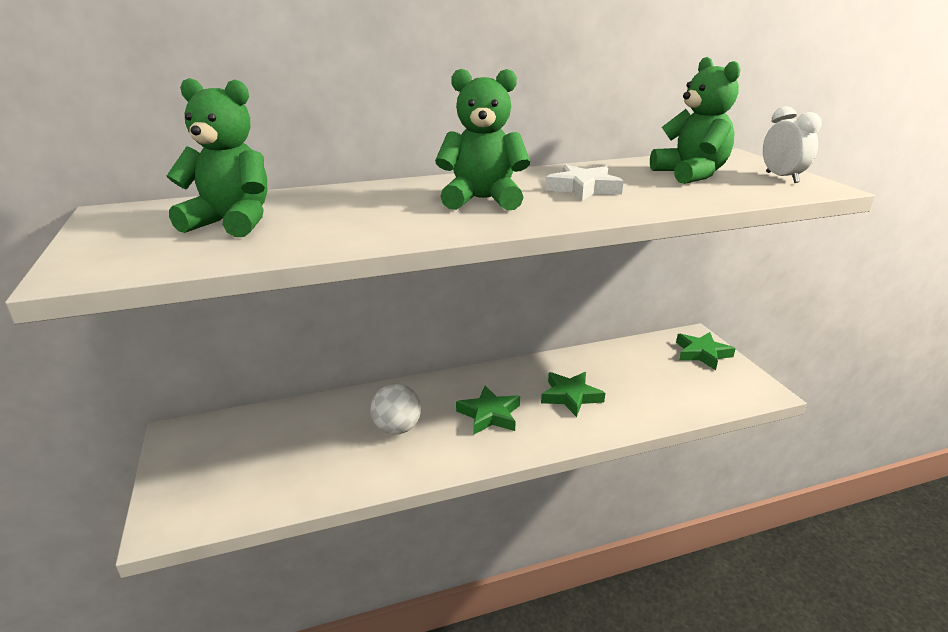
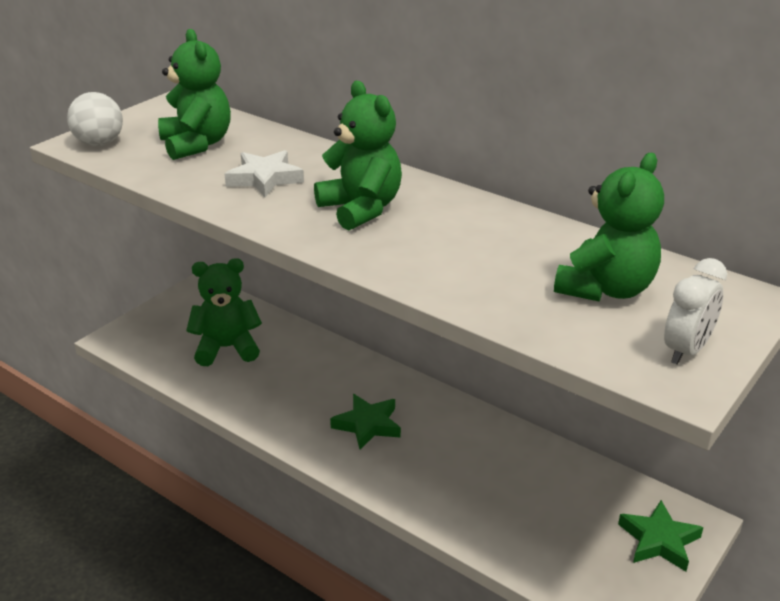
camera: 55 degrees right, 5 degrees up
white ball [370,384,421,435] -> white ball moved to [67,92,123,146]
green star [541,372,605,417] -> none
white star [545,164,624,201] -> white star moved to [225,150,304,197]
none -> green teddy bear [186,258,262,366]

